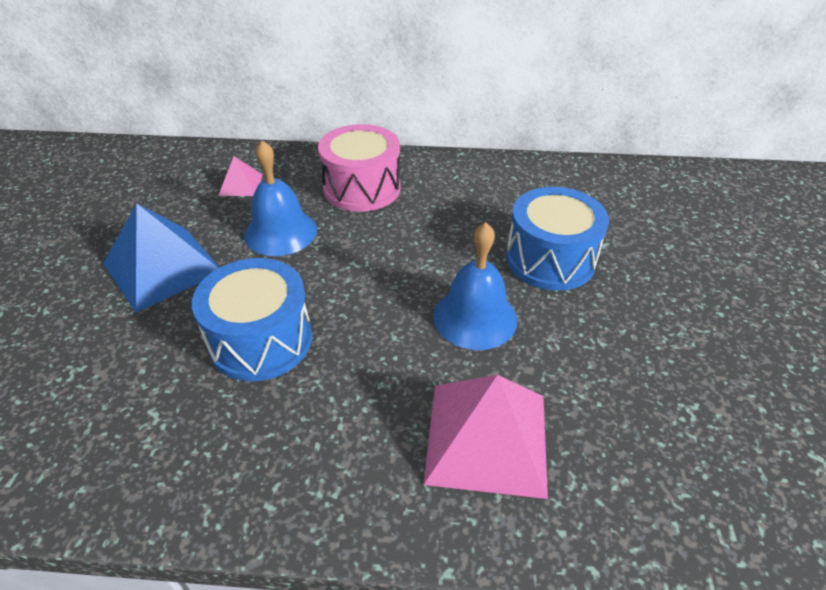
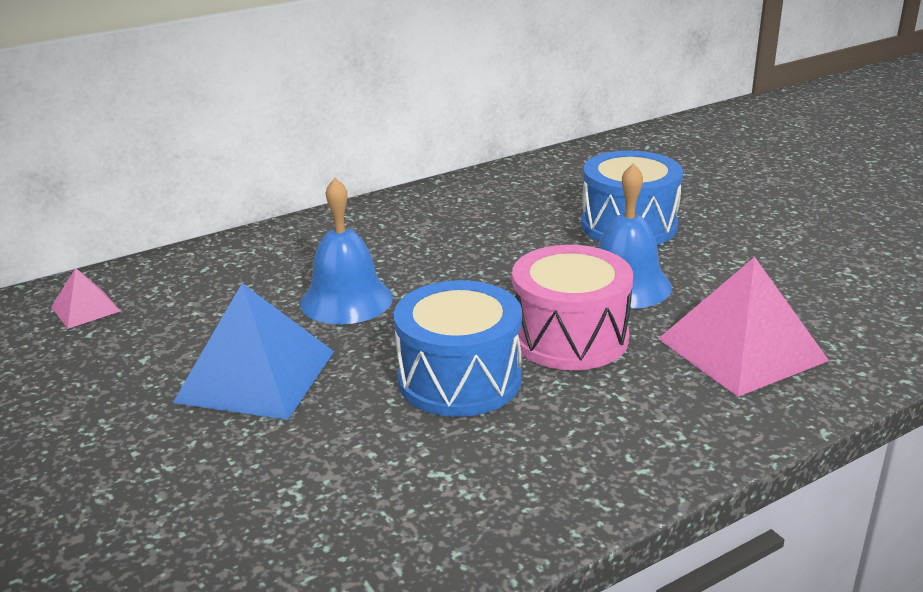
camera: 35 degrees left, 15 degrees down
pink pyramid [218,156,263,196] -> pink pyramid moved to [51,268,121,329]
pink drum [318,124,401,212] -> pink drum moved to [512,245,633,370]

